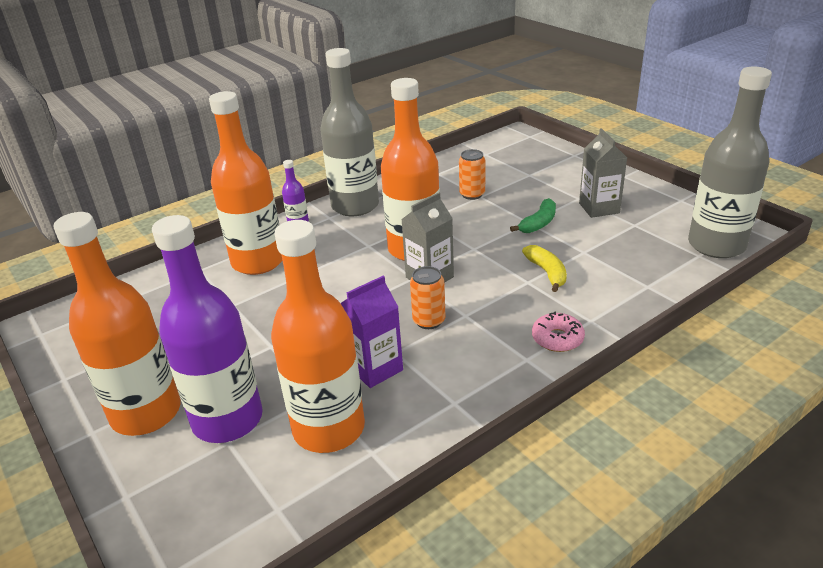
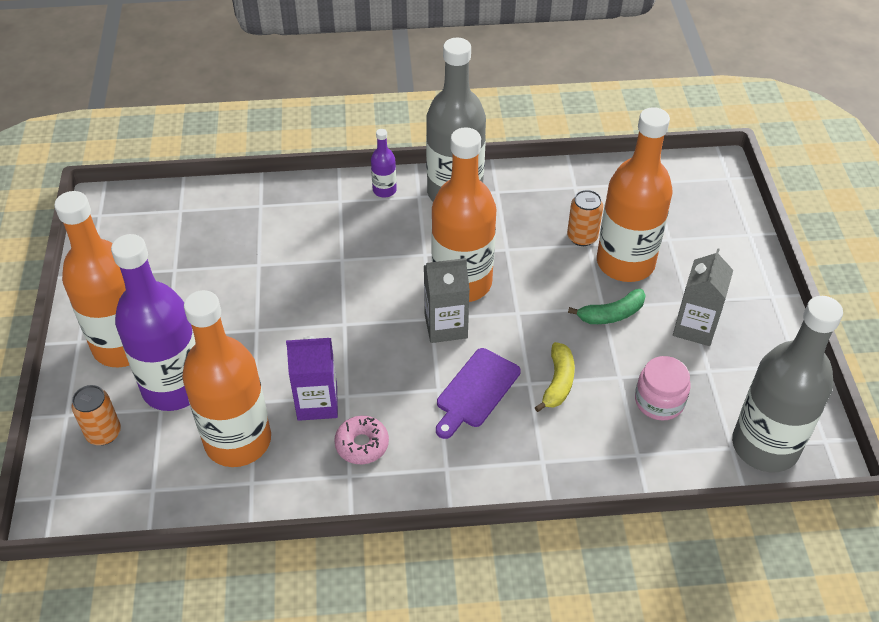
camera: 30 degrees right, 15 degrees up
orange bottle [209,91,283,275] -> orange bottle moved to [597,107,673,282]
orange can [410,266,446,329] -> orange can moved to [71,385,121,445]
pink donut [532,311,585,352] -> pink donut moved to [334,416,389,464]
none -> purple cutting board [436,348,521,439]
none -> pink jar [635,356,690,420]

